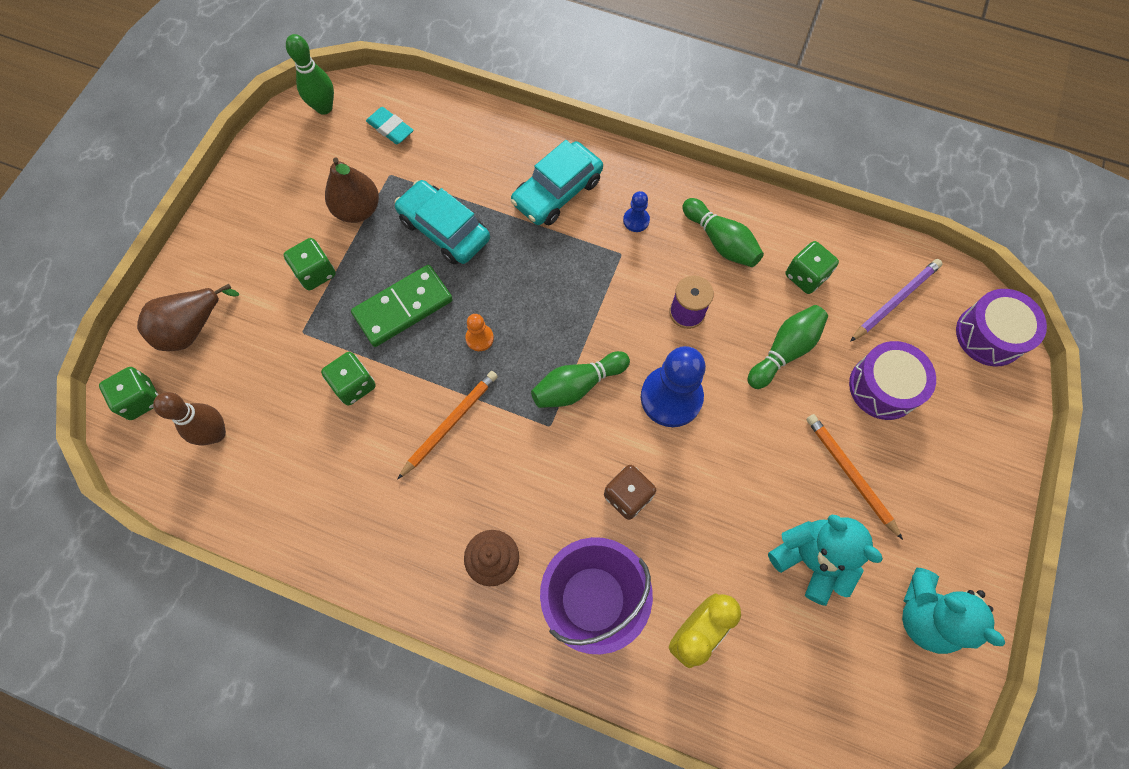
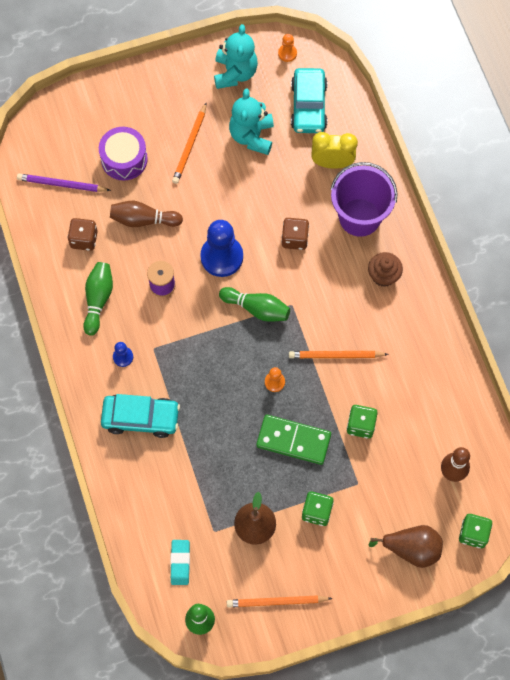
camera: 130 degrees left, 0 degrees up
turquoise car [394,180,490,264] -> turquoise car moved to [291,68,327,133]
green bowling pin [747,305,828,389] -> brown bowling pin [110,201,183,227]
green dice [785,241,839,294] -> brown dice [68,218,98,251]
purple drum [956,289,1047,367] -> none
none -> orange pencil [227,595,333,608]
none -> orange pawn [278,34,297,62]

